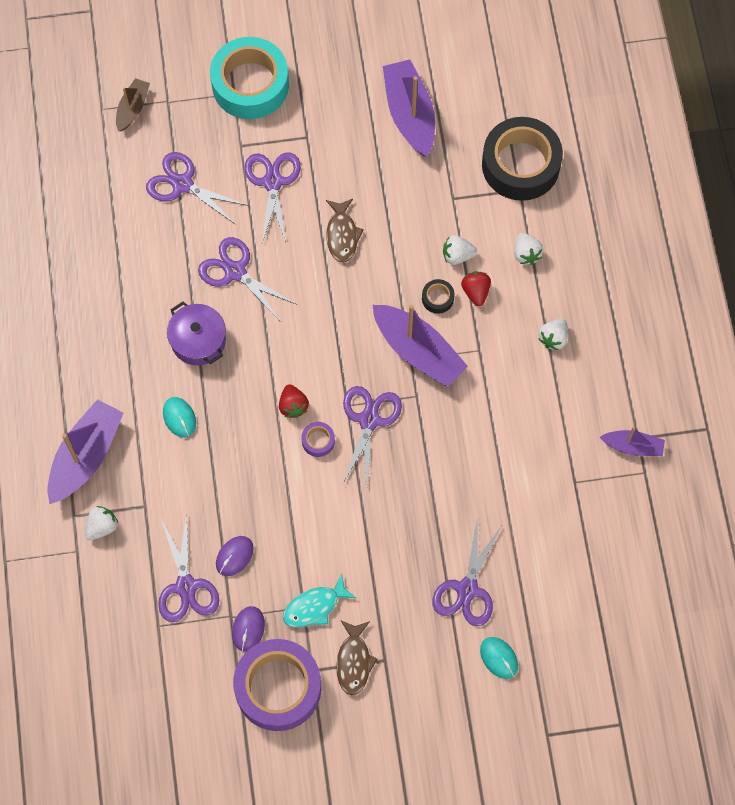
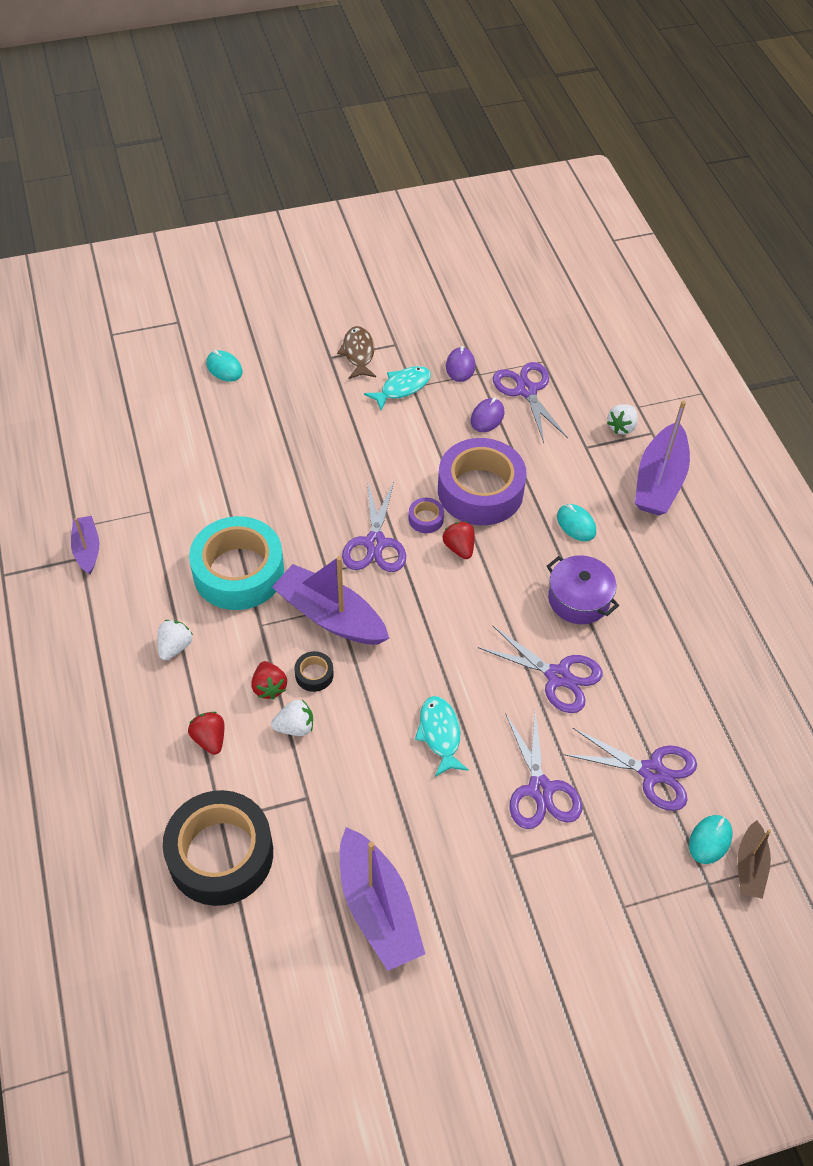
camera: 170 degrees right, 15 degrees down
turquoise tape [210,37,289,119] -> turquoise tape moved to [189,516,284,610]
purple tape [233,639,321,731] -> purple tape moved to [438,438,527,525]
brown fish [326,199,364,263] -> turquoise fish [415,696,469,777]
purple scissors [433,521,502,626] -> none
white strawberry [514,233,543,265] -> red strawberry [188,712,224,755]
purple boat [600,427,665,456] -> purple boat turned 75 degrees clockwise [71,516,99,574]
none -> turquoise mouse [689,815,732,864]

